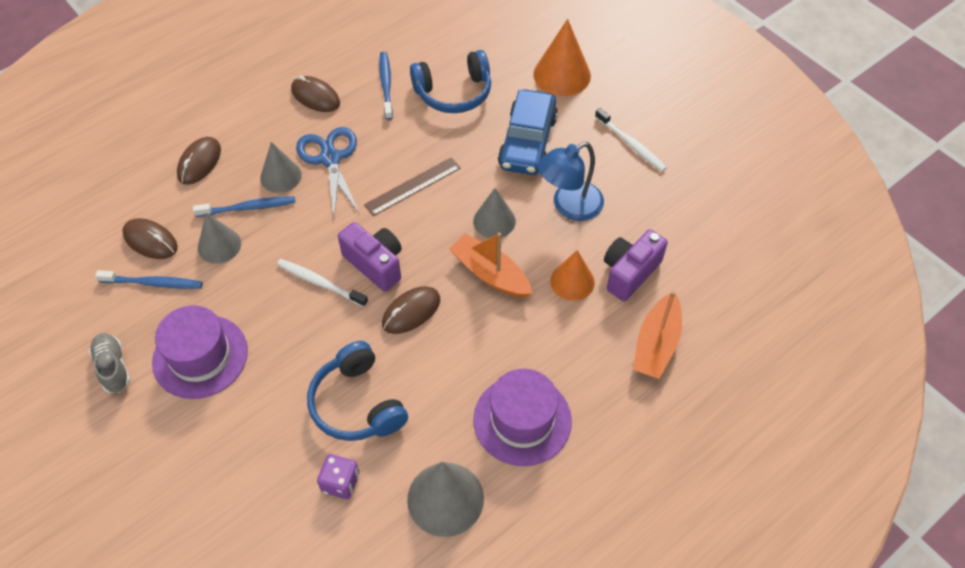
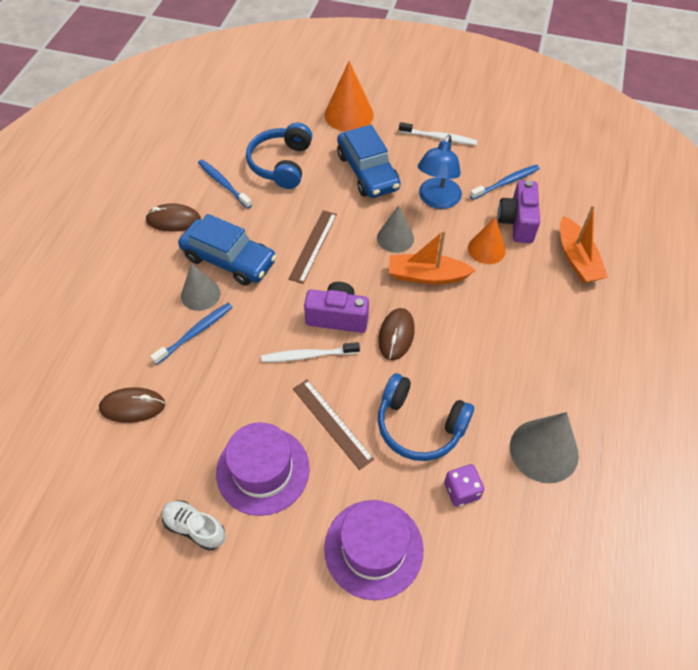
camera: 35 degrees left, 0 degrees up
grey shoe [89,333,130,393] -> white shoe [162,501,225,551]
blue toothbrush [95,270,203,289] -> blue toothbrush moved to [470,165,540,200]
brown mouse [177,137,221,185] -> none
grey cone [198,213,241,264] -> none
blue scissors [296,127,360,219] -> blue car [178,214,277,286]
blue headphones [410,50,491,113] -> blue headphones turned 150 degrees clockwise [246,123,312,189]
purple hat [473,369,572,466] -> purple hat moved to [324,500,424,600]
none -> brown ruler [293,379,374,470]

